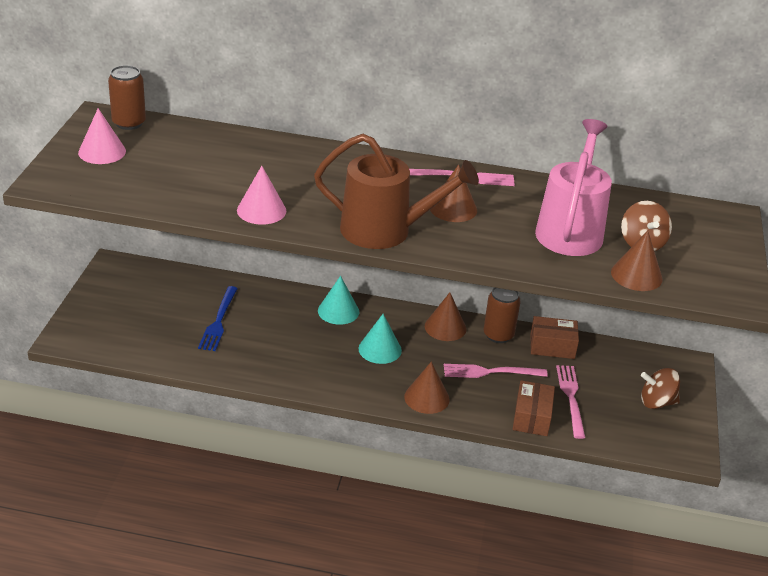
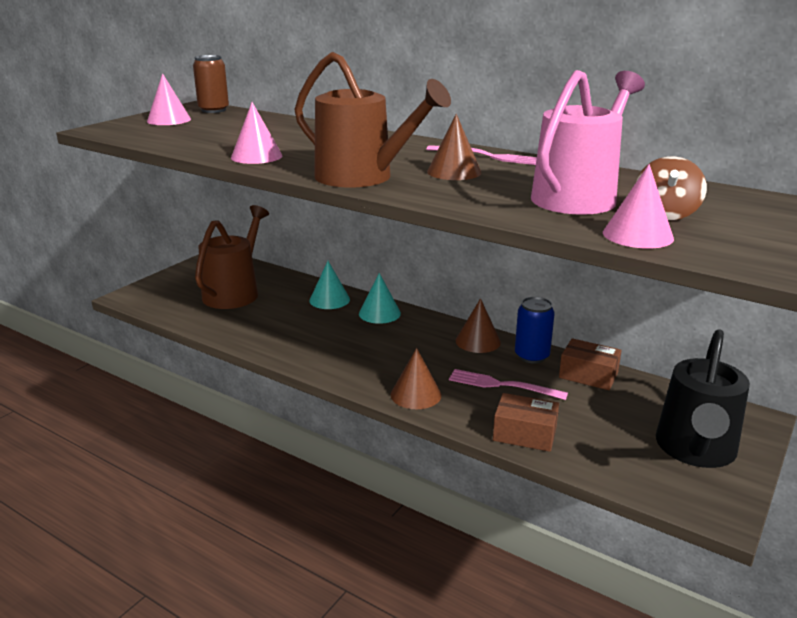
camera: 25 degrees right, 10 degrees down
blue fork [198,286,238,351] -> none
turquoise cone [358,314,402,364] -> turquoise cone moved to [309,261,350,309]
brown can [483,287,521,343] -> blue can [515,297,555,364]
brown box [513,380,555,436] -> brown box turned 75 degrees clockwise [493,393,559,452]
pink fork [556,365,585,439] -> none
brown cone [611,230,663,291] -> pink cone [603,164,674,249]
brown spinning top [641,368,680,409] -> black watering can [656,329,750,468]
none -> brown watering can [195,205,269,309]

